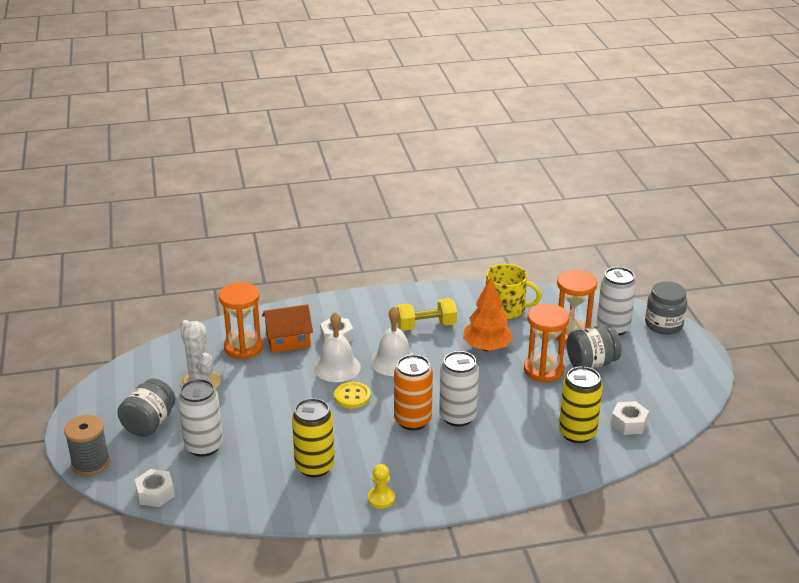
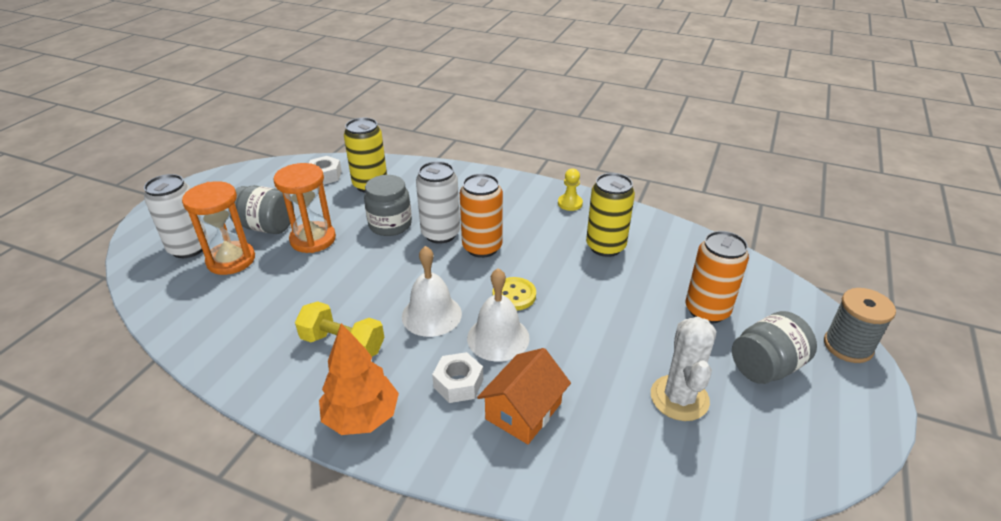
camera: 145 degrees left, 5 degrees up
white nut [135,469,175,507] -> none
white can [178,379,223,457] -> orange can [686,231,749,323]
orange hourglass [219,282,264,359] -> none
orange house [262,304,313,353] -> orange house turned 75 degrees counterclockwise [477,348,571,444]
orange tree [463,277,513,351] -> orange tree moved to [319,323,399,435]
yellow mug [486,264,542,319] -> none
grey jar [645,281,687,334] -> grey jar moved to [364,175,412,236]

